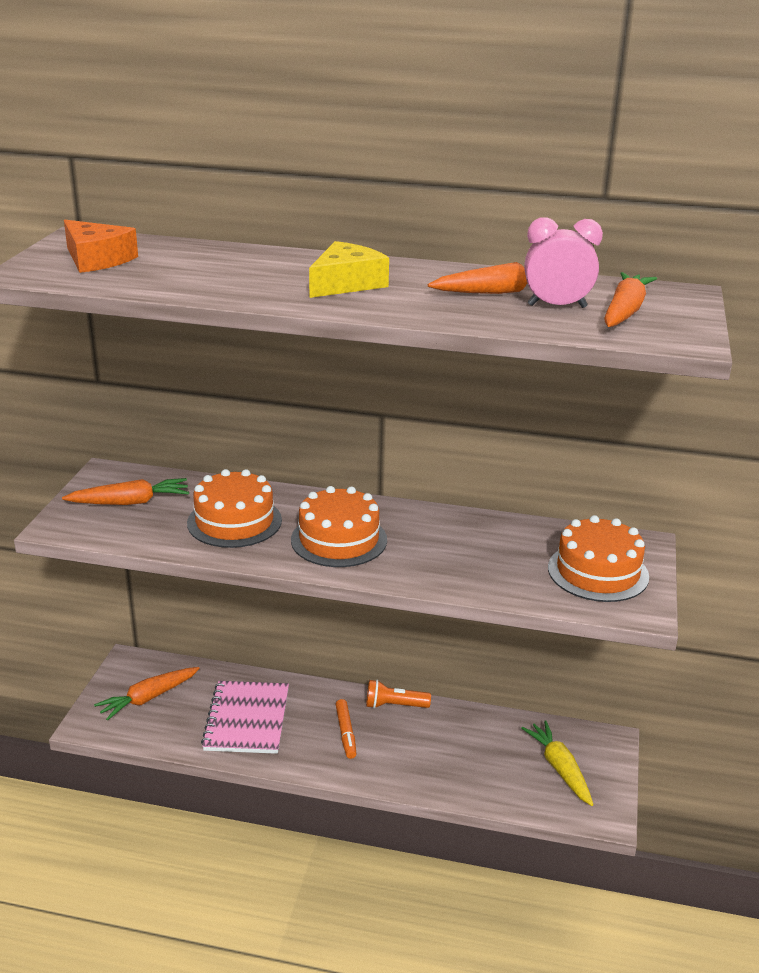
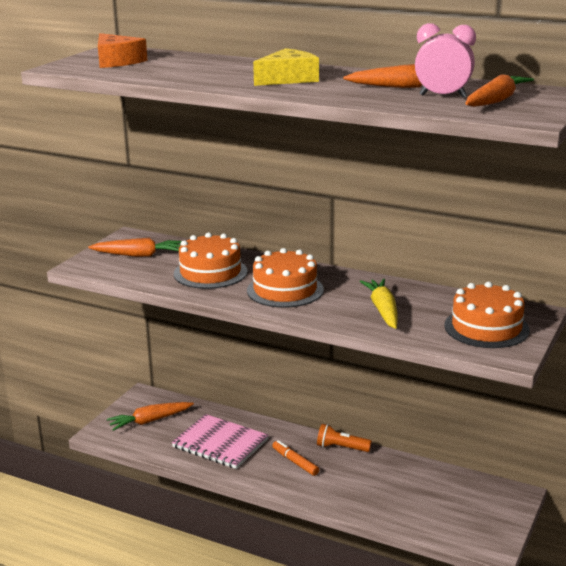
camera: 15 degrees right, 5 degrees down
pink notebook [201,681,289,754] -> pink notebook turned 75 degrees counterclockwise [171,414,269,469]
orange marker [336,699,356,759] -> orange marker turned 135 degrees clockwise [272,440,319,476]
yellow carrot [521,720,593,806] -> yellow carrot moved to [359,279,398,329]

